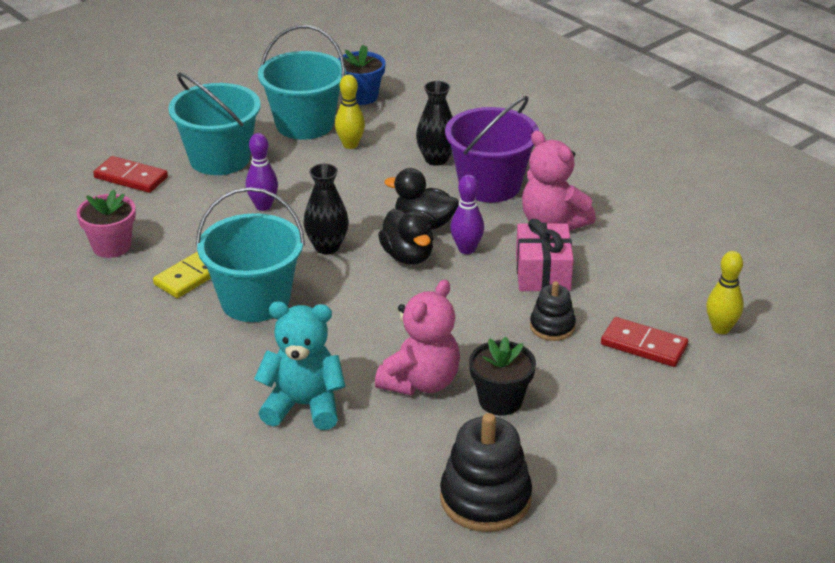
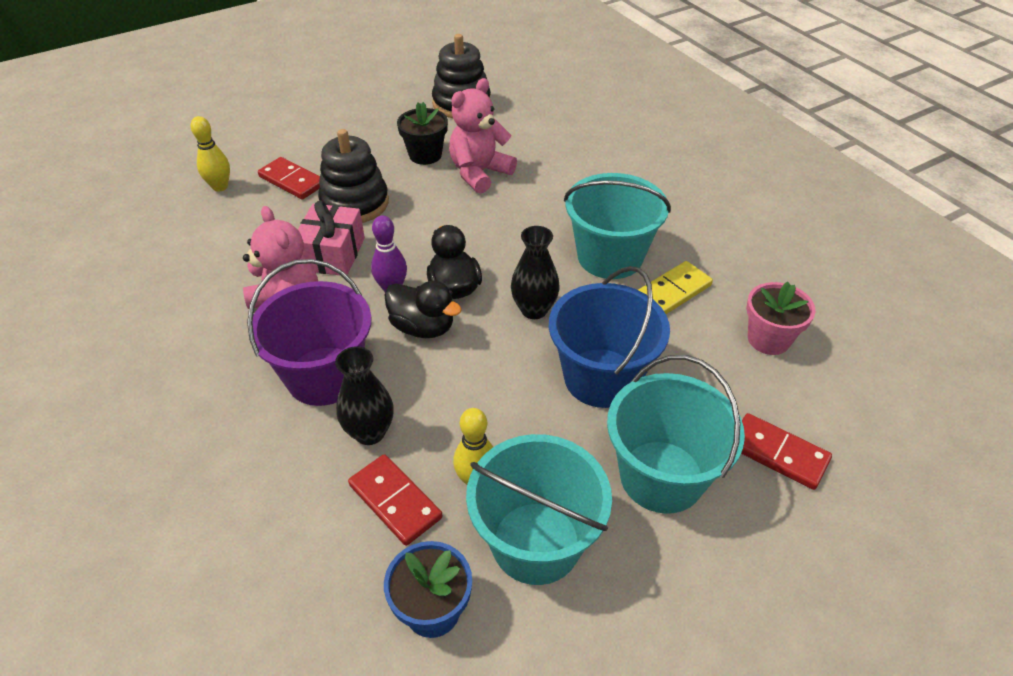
camera: 170 degrees left, 10 degrees up
purple bowling pin [246,133,278,211] -> blue bucket [549,266,670,408]
turquoise teddy bear [254,301,346,430] -> none
black stacking toy [530,281,576,341] -> black stacking toy [318,129,389,223], size x1.74
none -> red domino [348,454,443,546]

